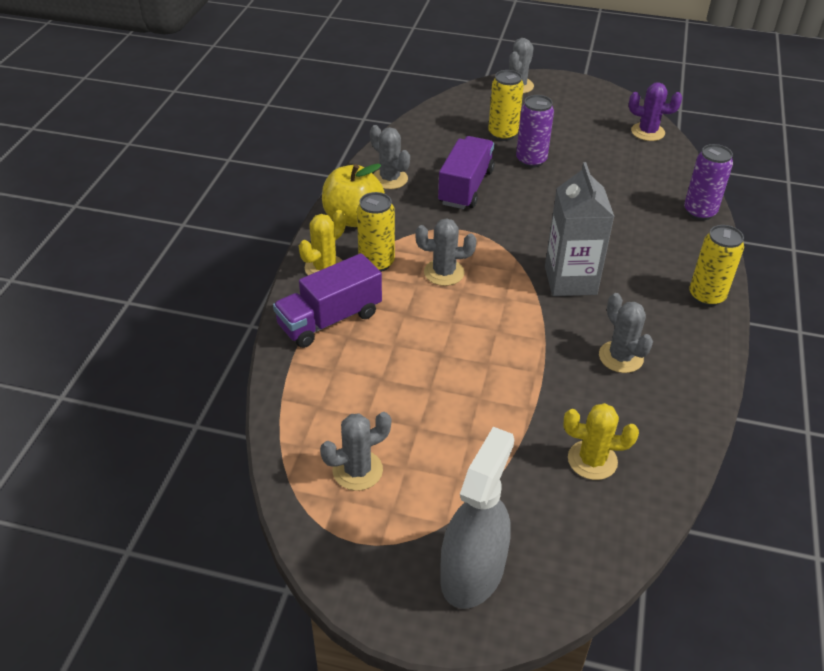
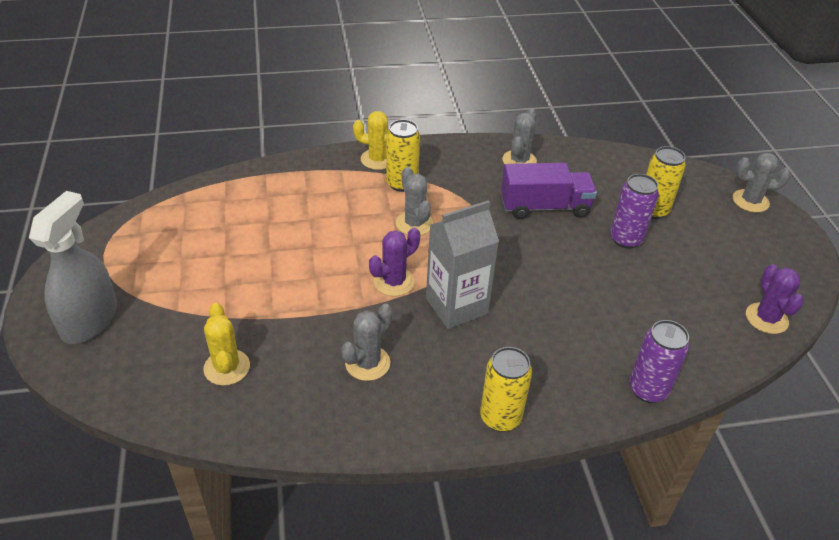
camera: 65 degrees right, 0 degrees up
purple truck [273,253,382,348] -> none
grey cactus [320,412,391,491] -> none
yellow apple [322,163,385,227] -> none
grey spray bottle [440,427,514,609] -> grey spray bottle turned 75 degrees counterclockwise [29,191,117,344]
none -> purple cactus [369,228,420,296]

